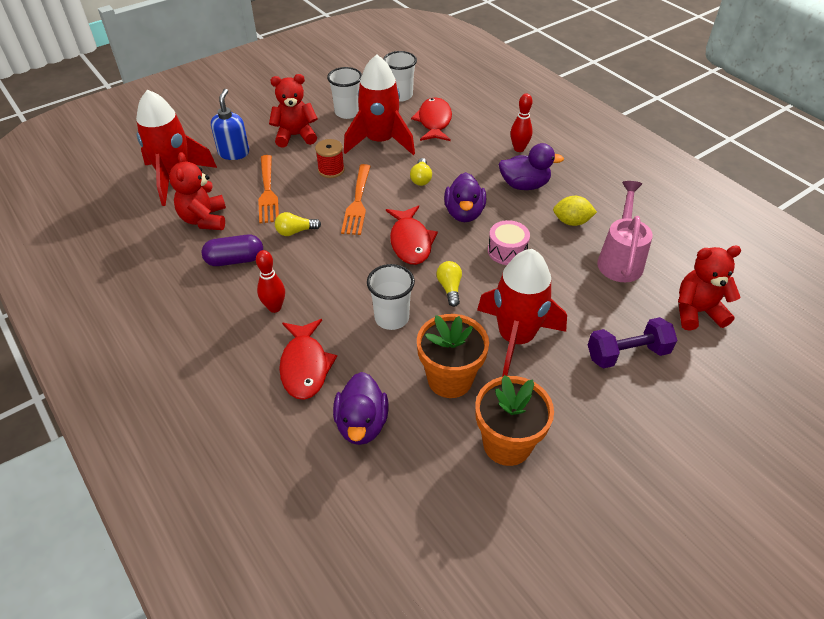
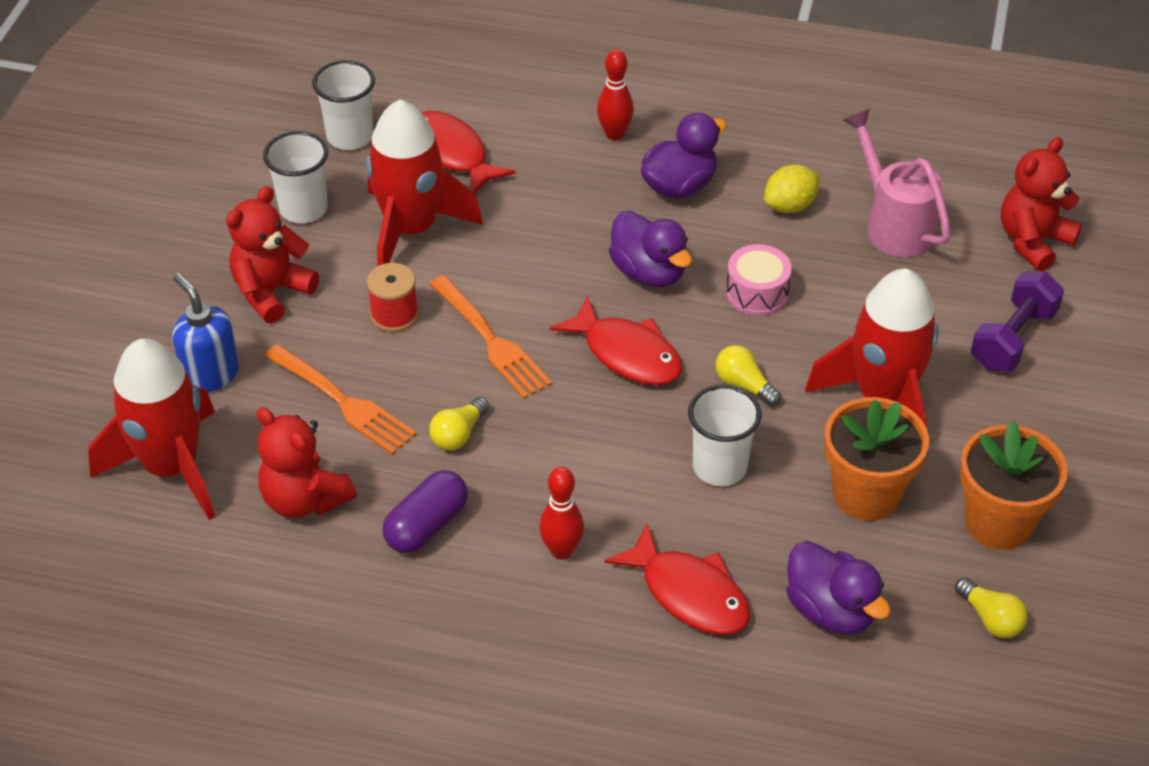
camera: 40 degrees left, 0 degrees up
yellow light bulb [410,158,432,186] -> yellow light bulb moved to [955,577,1028,638]

